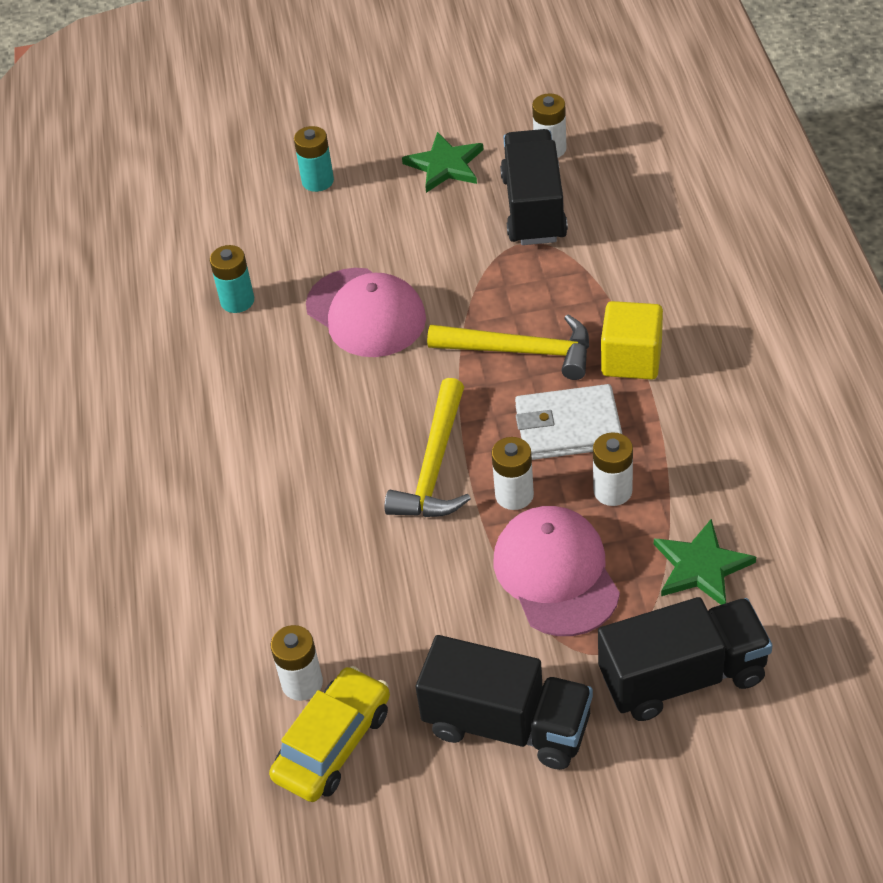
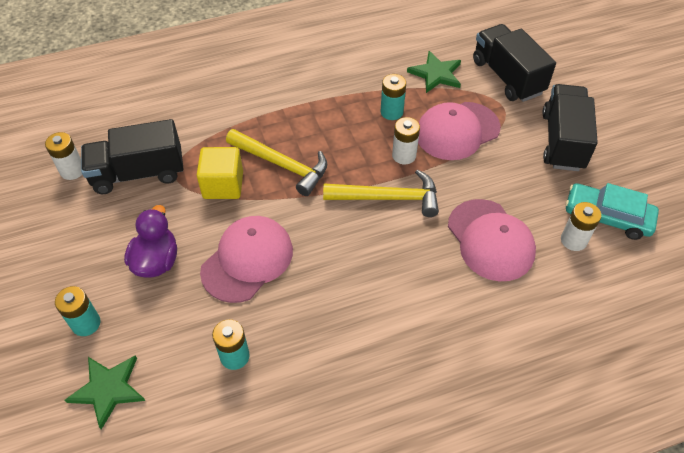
camera: 105 degrees left, 5 degrees up
yellow car [269,666,390,802] -> turquoise car [565,183,659,240]
green star [402,132,483,193] -> green star moved to [65,356,145,430]
yellow hammer [427,314,589,380] -> yellow hammer turned 120 degrees clockwise [226,129,327,196]
white wallet [515,384,622,460] -> none
white battery [593,432,633,506] -> turquoise battery [381,74,406,120]
yellow cube [601,301,663,380] -> yellow cube moved to [196,147,243,199]
none -> purple duck [124,205,177,278]
none -> pink cap [448,199,536,281]

